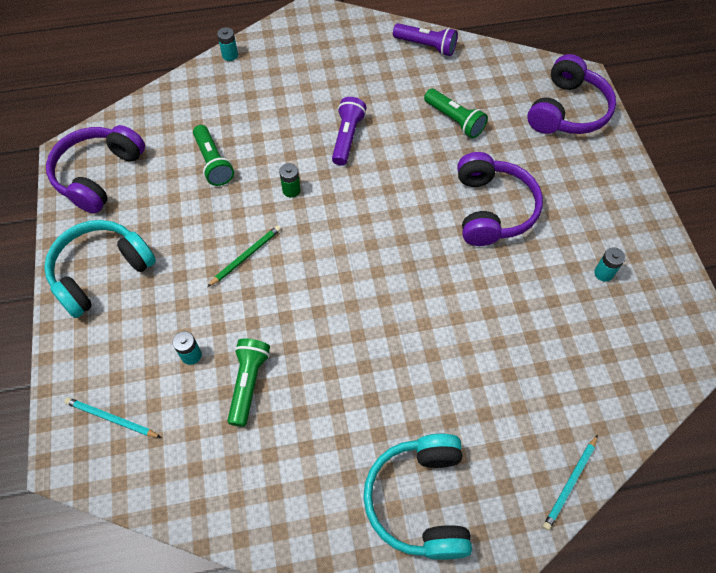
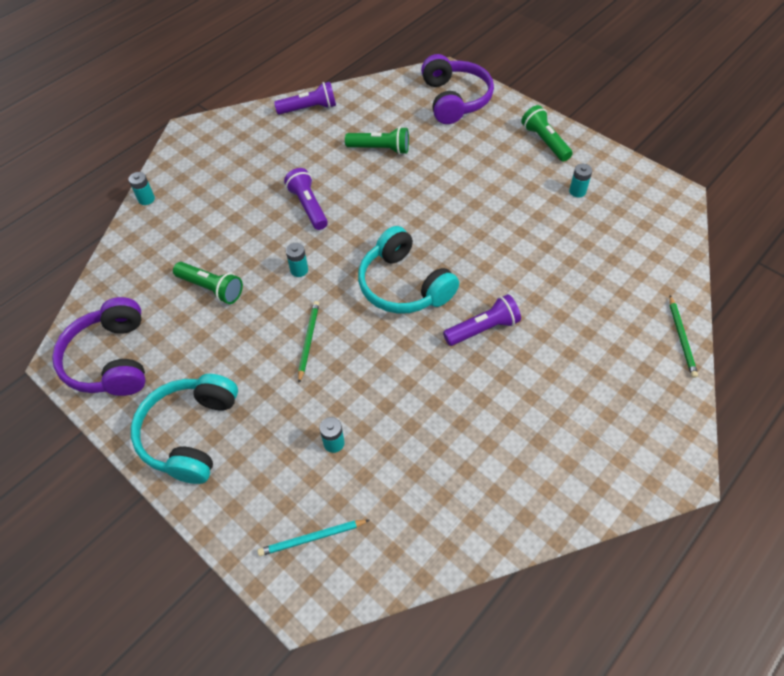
camera: 35 degrees left, 5 degrees down
green flashlight [227,338,270,427] -> green flashlight moved to [521,105,573,162]
green battery [279,163,301,198] -> turquoise battery [286,243,308,277]
turquoise headphones [363,434,472,560] -> turquoise headphones moved to [358,226,459,314]
purple headphones [457,152,543,246] -> none
turquoise pencil [543,435,598,531] -> green pencil [669,296,698,378]
none -> purple flashlight [443,294,521,346]

